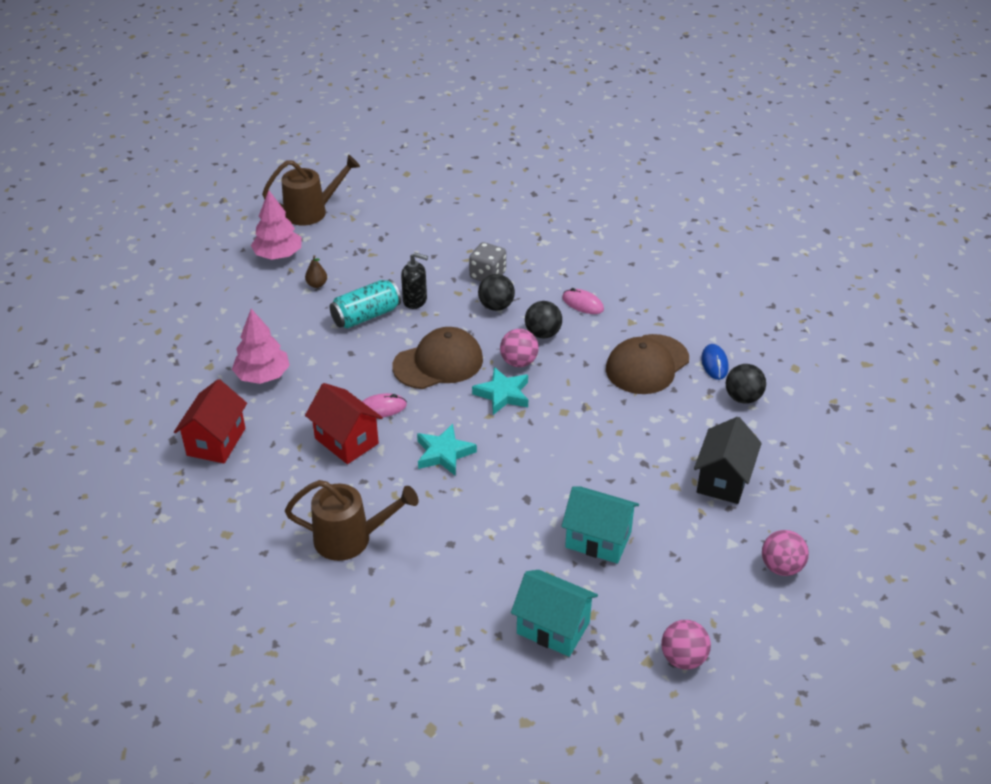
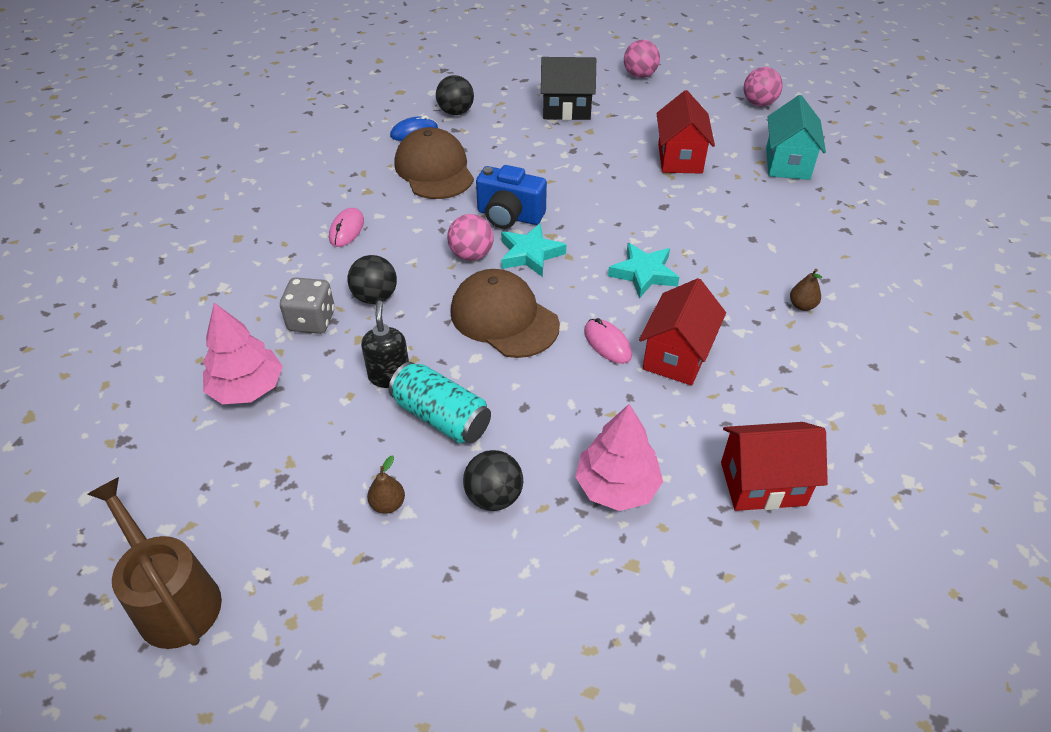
camera: 110 degrees left, 5 degrees up
pink tree [251,190,302,260] -> pink tree moved to [203,303,283,404]
brown watering can [285,480,419,561] -> brown pear [790,269,822,311]
black ball [525,301,562,338] -> black ball moved to [463,450,523,511]
turquoise house [561,487,639,564] -> red house [656,90,715,173]
brown cap [606,334,689,394] -> brown cap turned 135 degrees counterclockwise [394,127,474,199]
none -> blue camera [476,165,547,229]

